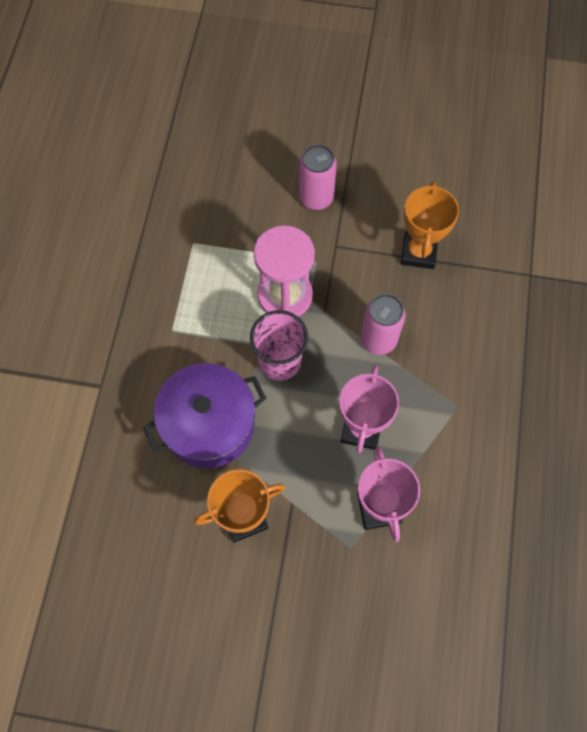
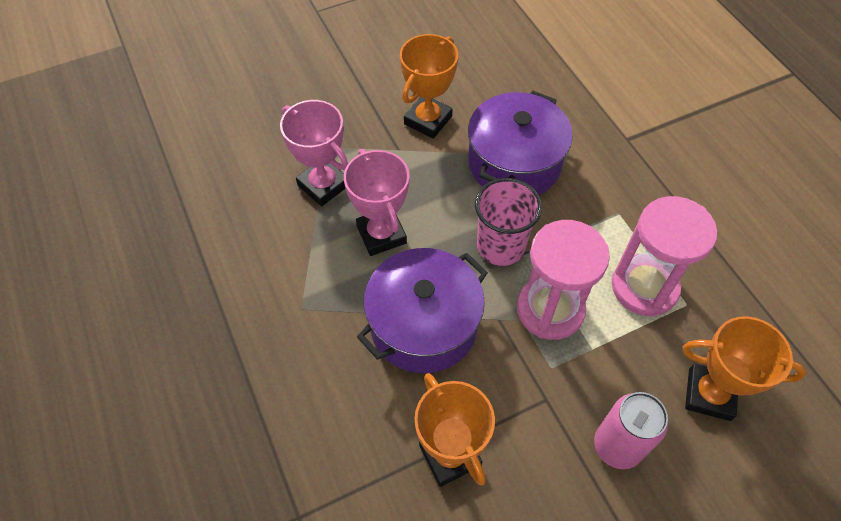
camera: 145 degrees right, 10 degrees down
pink can [361,294,406,355] -> purple pot [357,248,488,373]
none -> pink hourglass [612,196,717,317]
none -> orange trophy [682,316,806,421]

